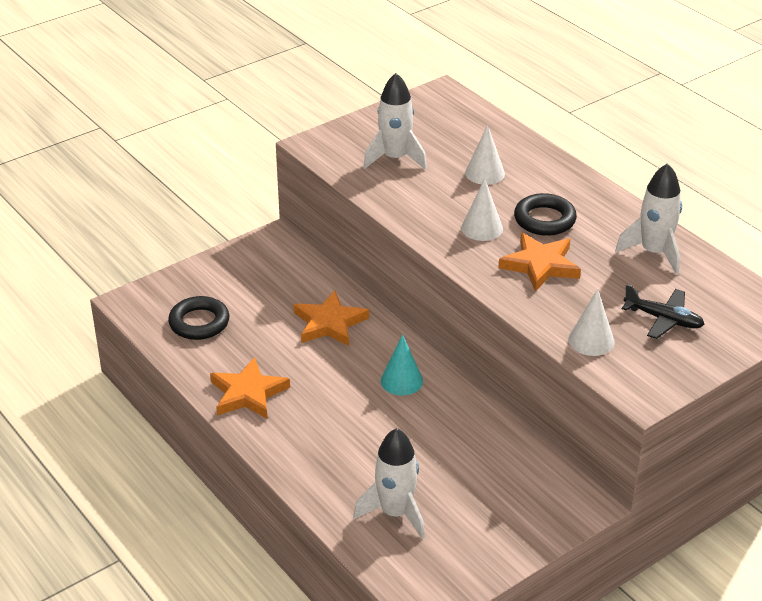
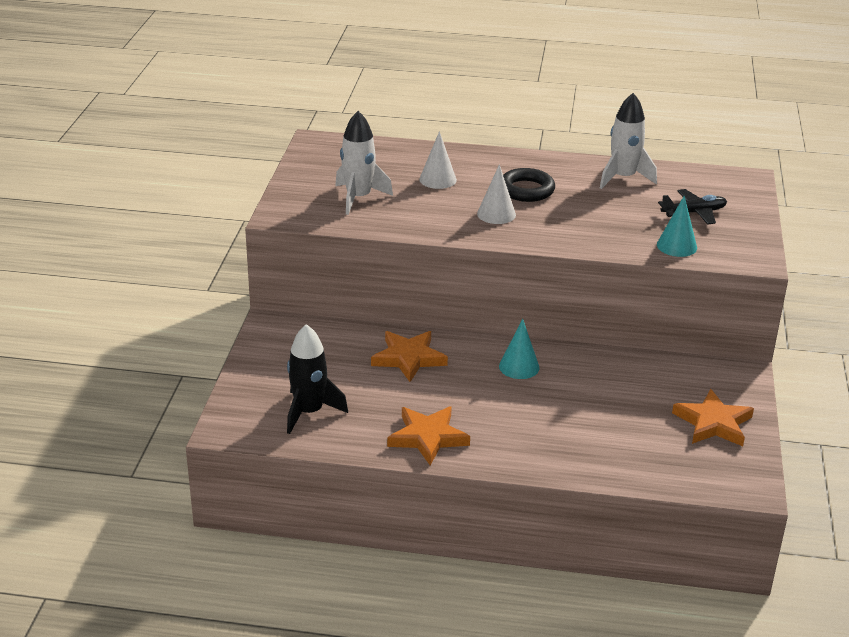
camera: 45 degrees left, 5 degrees down
black ring [168,296,229,340] -> black rocket [287,324,348,434]
white rocket [353,428,425,539] -> none
orange star [498,233,581,291] -> orange star moved to [672,389,754,446]
white cone [568,289,615,356] -> turquoise cone [657,195,697,257]

